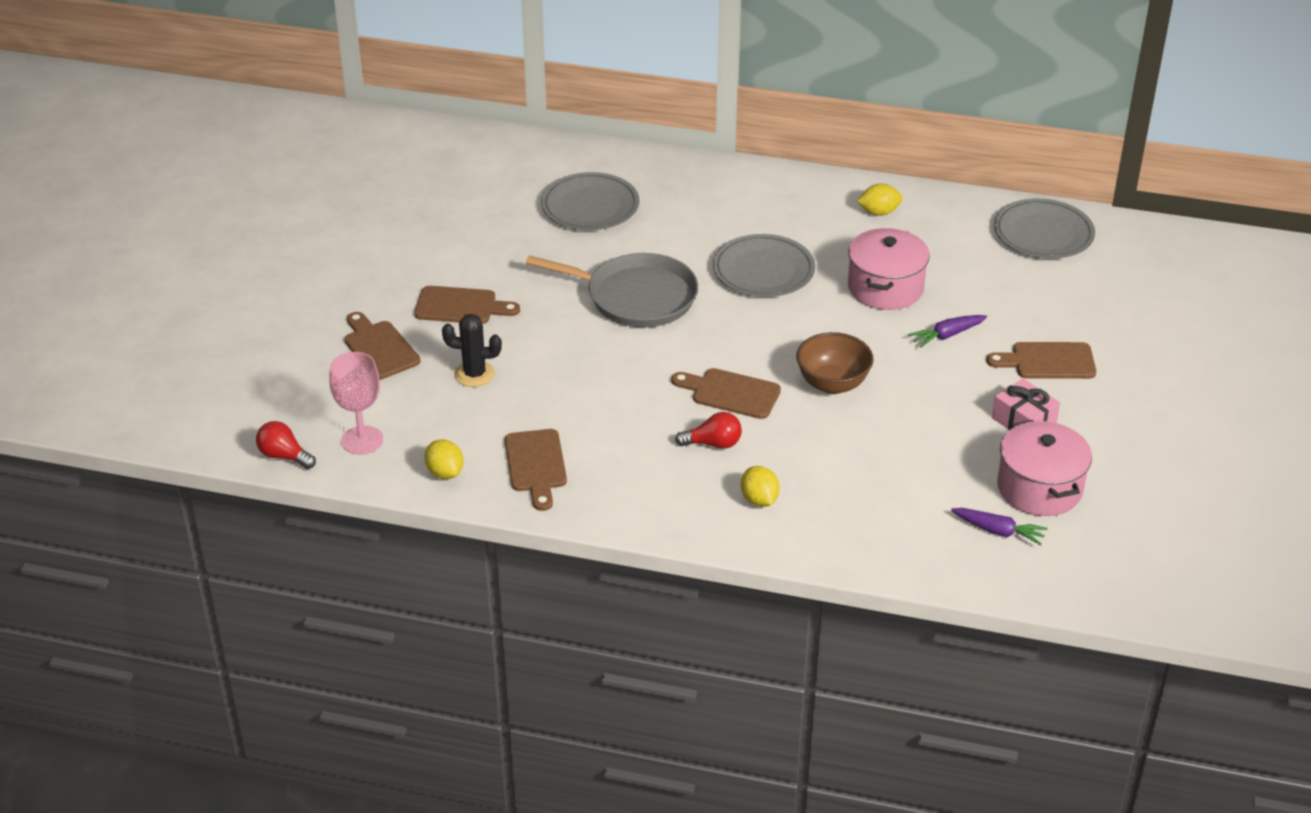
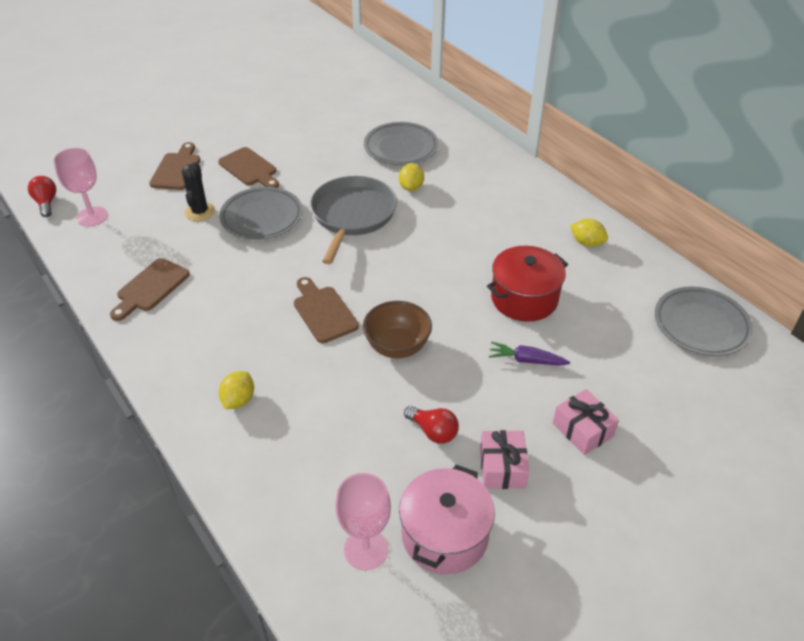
camera: 40 degrees right, 5 degrees up
yellow lemon [424,439,464,479] -> yellow lemon moved to [399,163,424,191]
black cactus [442,314,502,387] -> black cactus turned 45 degrees clockwise [182,162,215,221]
grey pan [526,253,698,327] -> grey pan turned 135 degrees counterclockwise [310,176,397,264]
red light bulb [675,412,742,449] -> red light bulb moved to [404,406,459,444]
grey plate [713,234,815,297] -> grey plate moved to [219,187,303,240]
pink pot [848,228,930,310] -> red pot [487,246,568,322]
purple carrot [951,508,1048,545] -> pink goblet [335,473,391,570]
brown cutting board [986,342,1096,379] -> pink gift [553,389,619,455]

